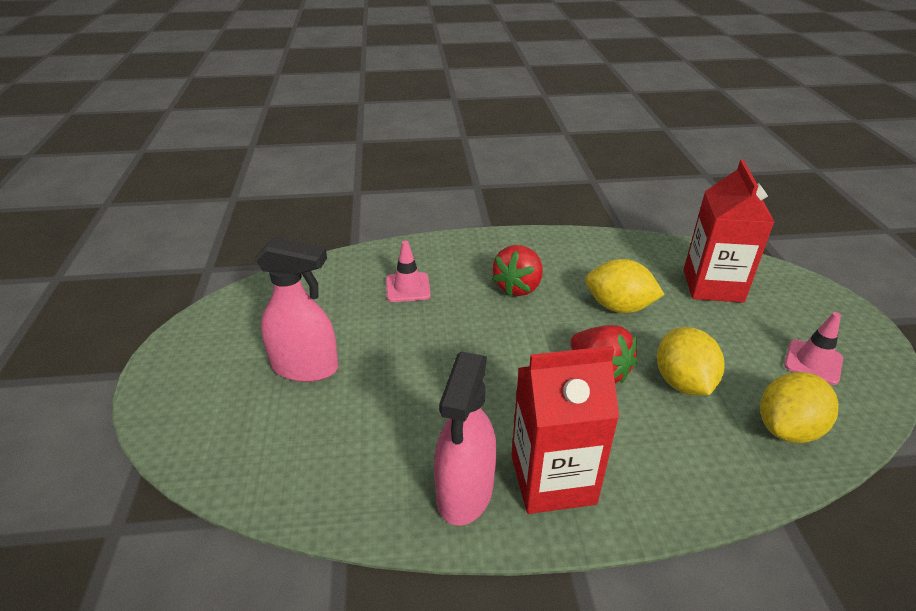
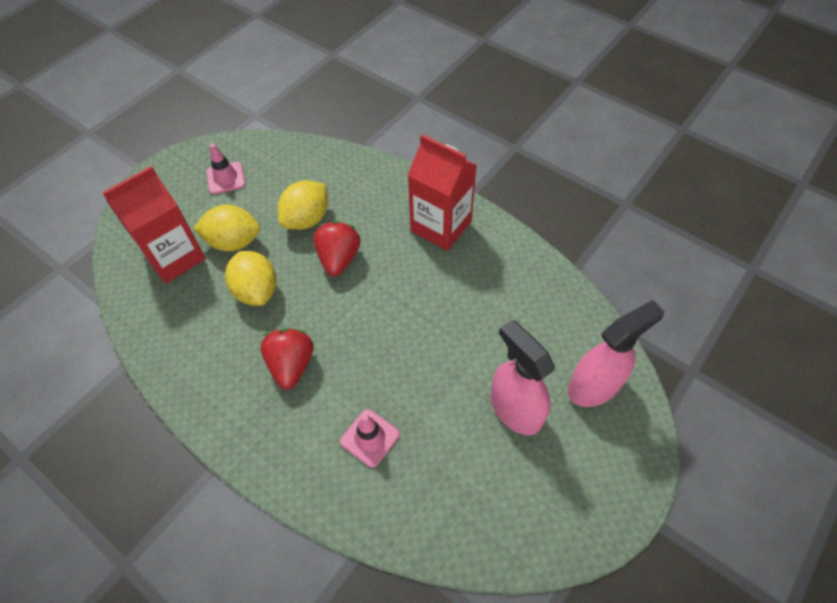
camera: 135 degrees left, 20 degrees up
pink spray bottle [434,351,496,526] -> pink spray bottle moved to [568,300,664,407]
red strawberry [492,245,543,296] -> red strawberry turned 75 degrees counterclockwise [260,328,313,390]
yellow lemon [760,372,839,443] -> yellow lemon moved to [194,204,260,251]

